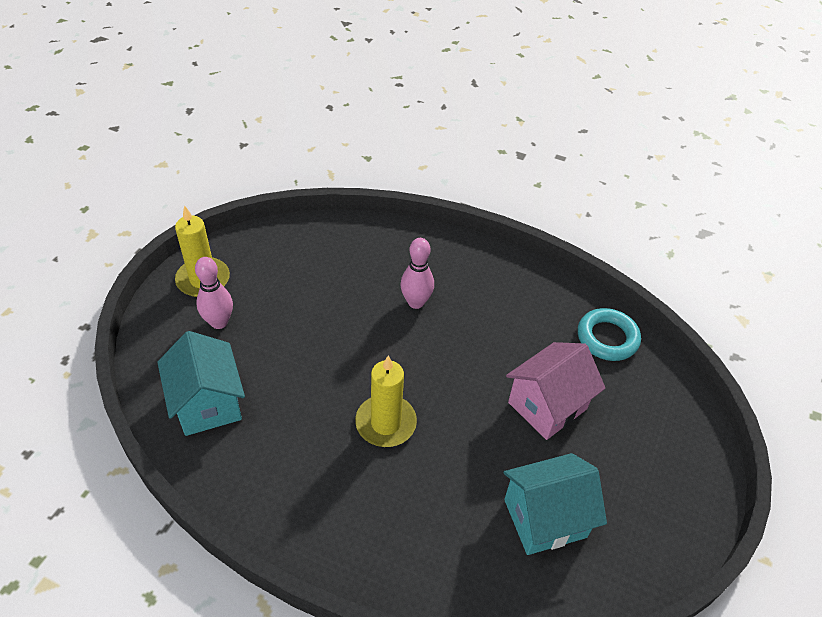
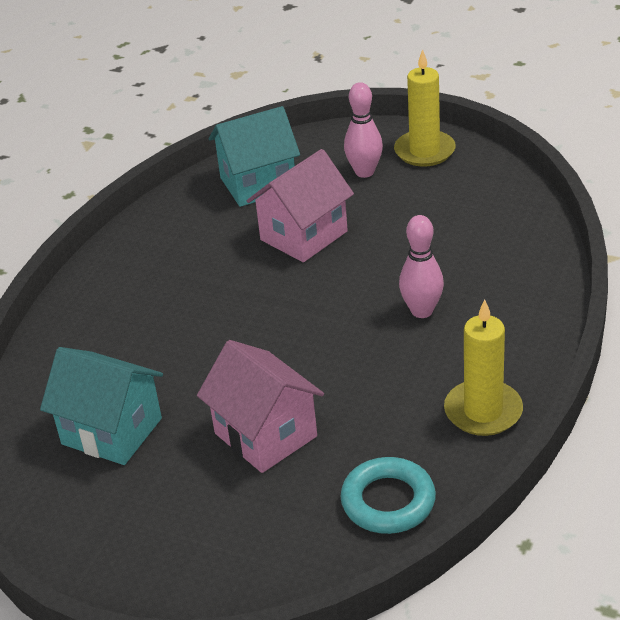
camera: 95 degrees right, 10 degrees down
yellow candle [355,355,417,447] -> yellow candle moved to [444,299,523,436]
turquoise house [504,453,607,555] -> turquoise house turned 45 degrees counterclockwise [40,347,163,465]
none -> pink house [247,149,354,262]

